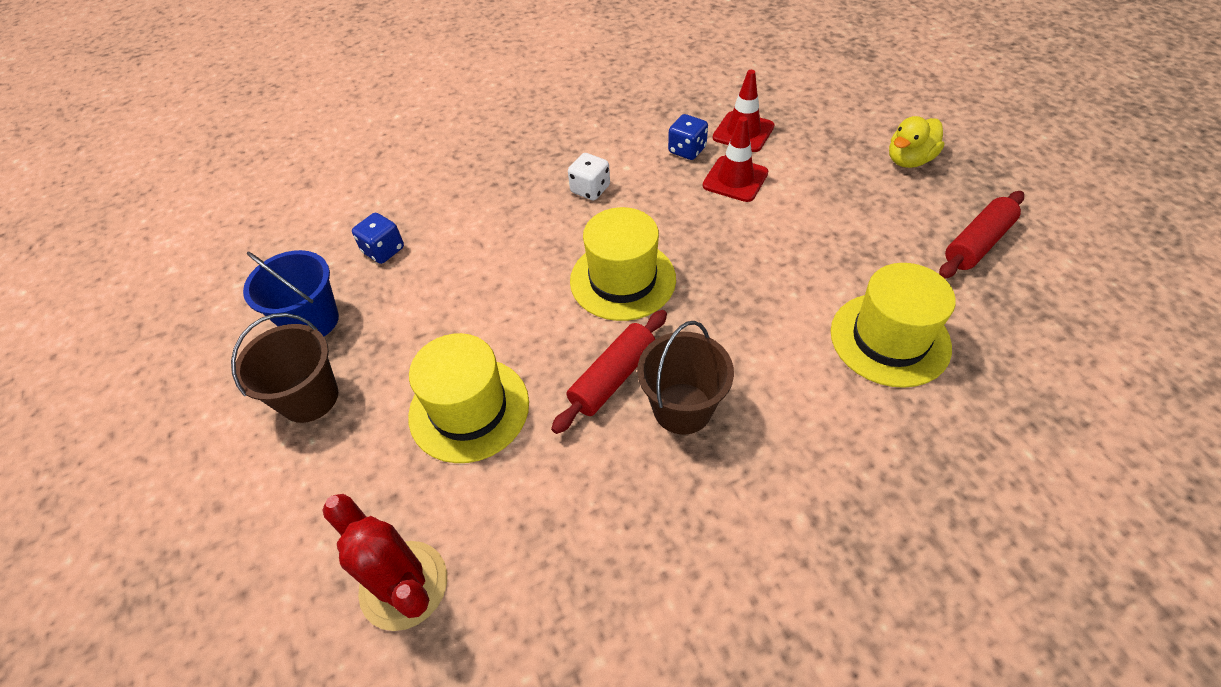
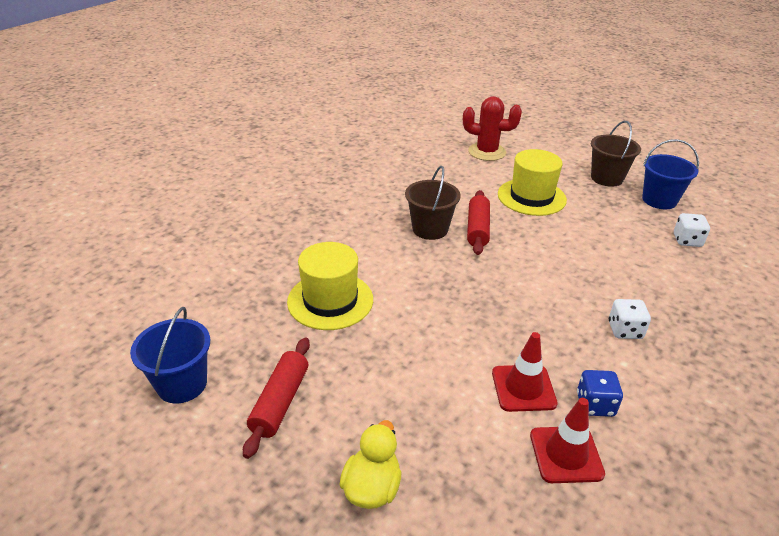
camera: 145 degrees right, 15 degrees down
blue dice [352,213,404,264] -> white dice [674,213,710,247]
yellow hat [570,207,676,321] -> none
none -> blue bucket [130,307,210,403]

